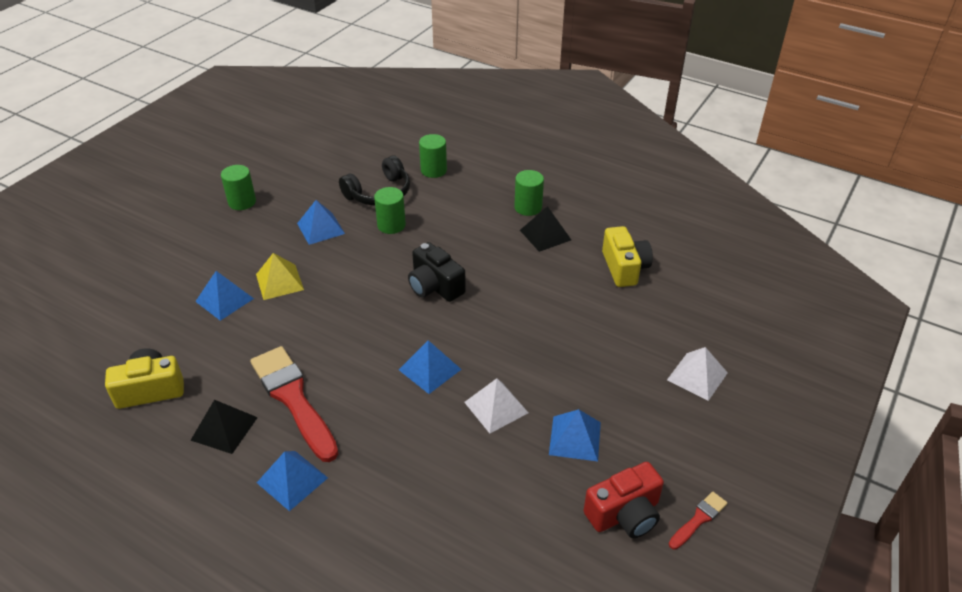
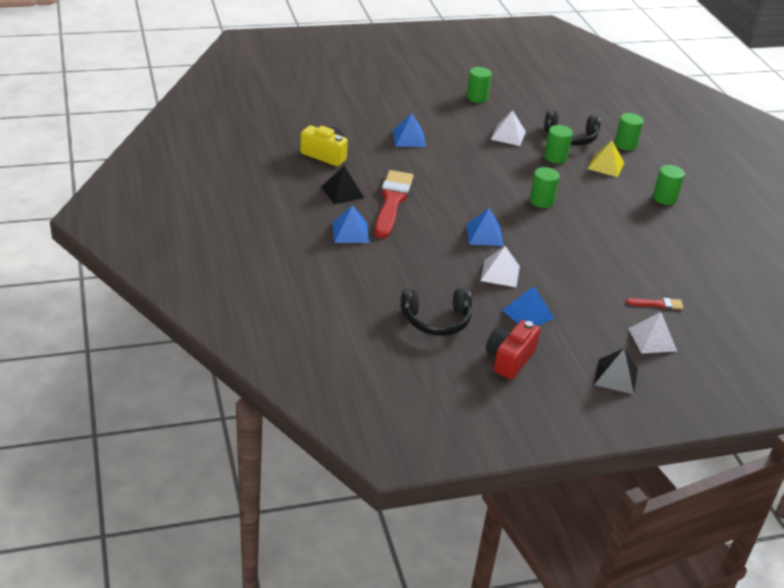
camera: 40 degrees right, 5 degrees down
yellow pyramid [256,253,304,300] -> yellow pyramid moved to [587,141,625,177]
blue pyramid [297,200,345,245] -> white pyramid [490,110,526,146]
black camera [408,242,466,302] -> green cylinder [530,167,560,208]
black pyramid [520,206,571,252] -> black pyramid moved to [594,348,638,394]
red camera [584,462,664,538] -> red camera turned 105 degrees clockwise [486,320,540,379]
yellow camera [602,226,653,287] -> none
red brush [669,492,727,550] -> red brush moved to [626,298,683,309]
none -> black headphones [401,288,472,336]

